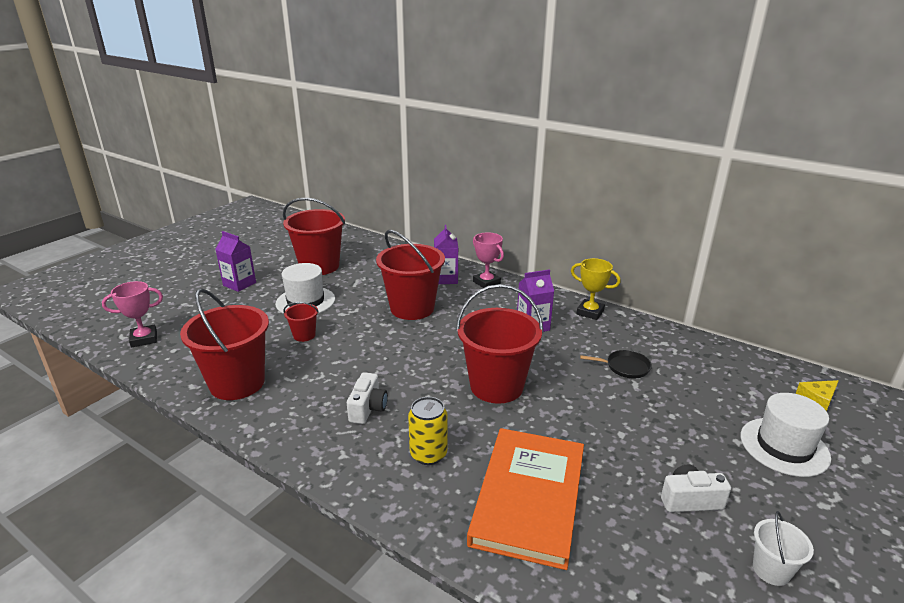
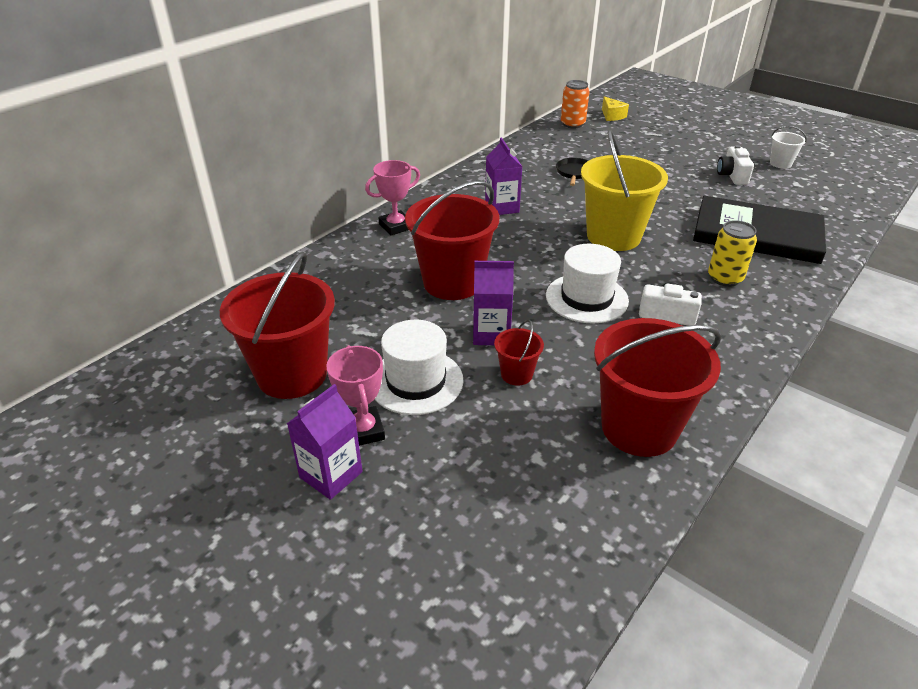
camera: 85 degrees left, 10 degrees up
pink trophy [102,281,163,348] -> pink trophy moved to [326,345,385,446]
purple carton [434,225,458,284] -> purple carton moved to [473,261,514,345]
red bucket [456,284,543,404] -> yellow bucket [581,130,668,251]
orange book [467,428,584,570] -> black book [693,196,826,264]
yellow trophy [571,258,620,320] -> none
white hat [741,393,831,477] -> white hat moved to [546,244,629,324]
none -> orange can [561,80,590,128]

